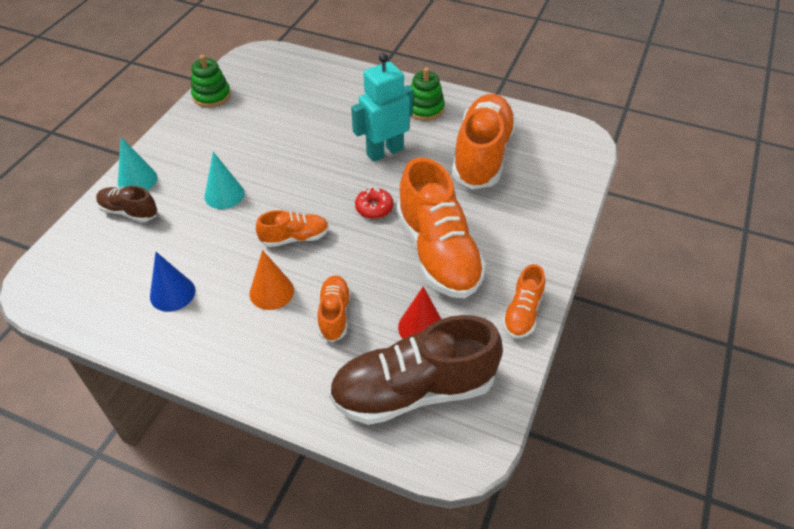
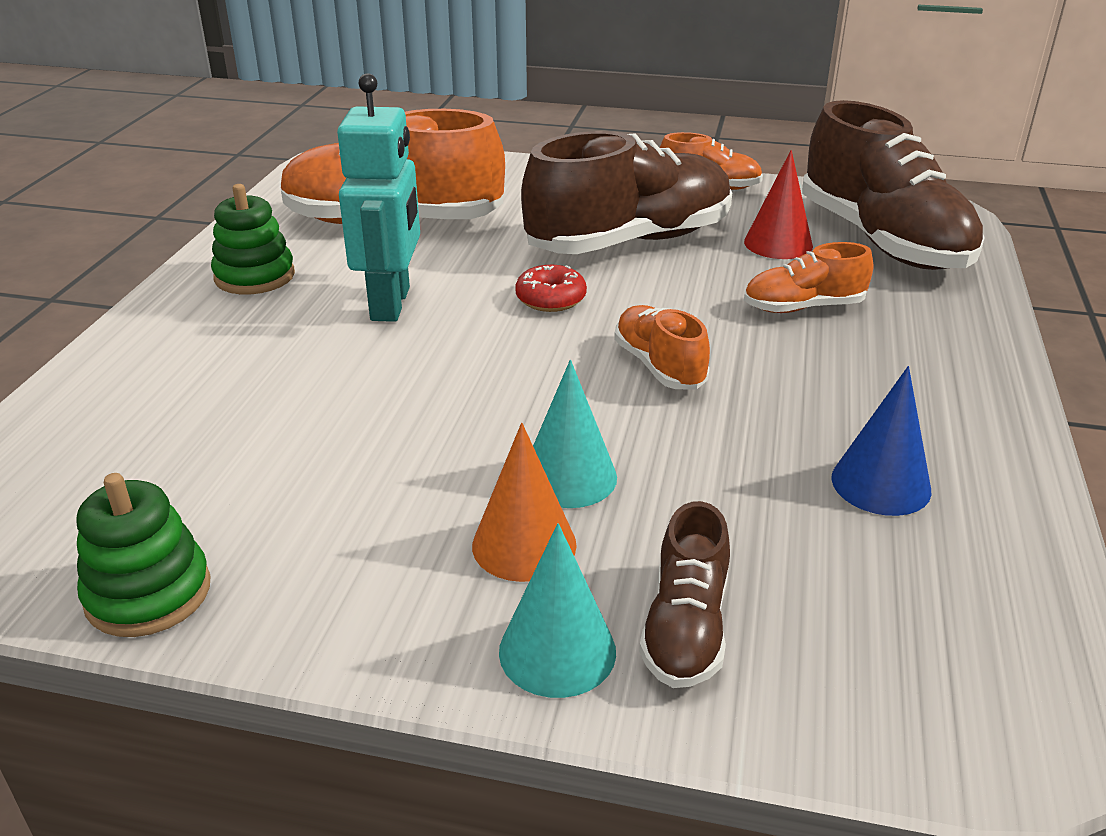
camera: 100 degrees left, 15 degrees down
orange cone [250,250,294,310] -> orange cone moved to [472,423,577,582]
turquoise robot [351,53,413,162] -> turquoise robot turned 135 degrees counterclockwise [337,73,420,322]
orange shoe [397,157,486,298] -> brown shoe [521,131,732,254]

